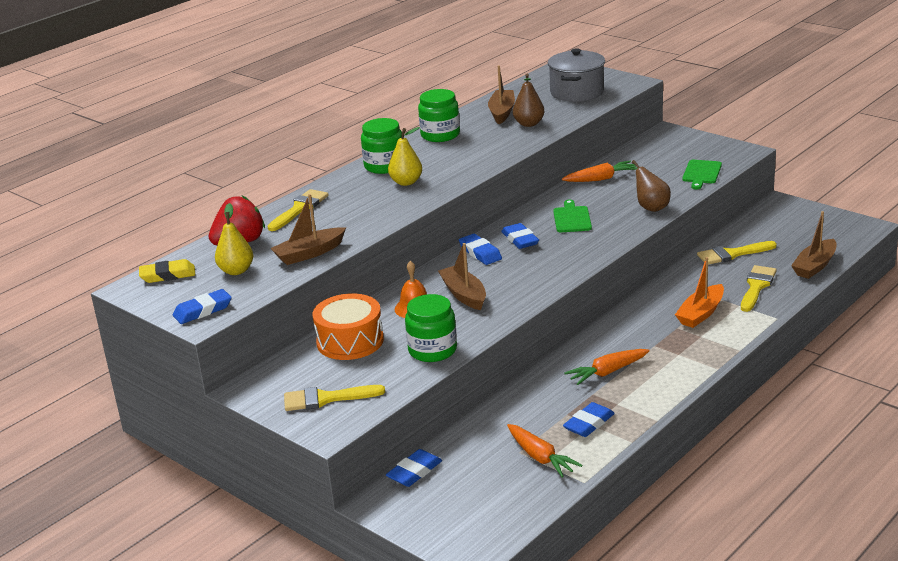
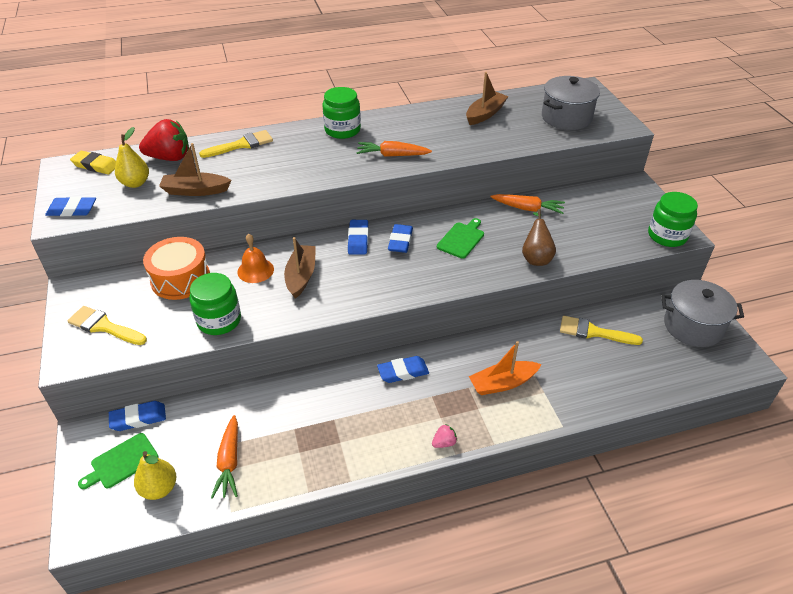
camera: 30 degrees right, 15 degrees up
yellow pear [388,127,422,186] -> yellow pear moved to [134,451,177,500]
green jar [418,89,460,142] -> green jar moved to [648,192,698,247]
brown pear [513,74,544,127] -> none
blue eraser [563,402,615,437] -> blue eraser moved to [377,356,429,383]
orange carrot [564,349,650,385] -> orange carrot moved to [356,141,432,157]
green cutting board [682,160,722,189] -> green cutting board moved to [78,433,159,489]
yellow brush [741,265,777,312] -> none
brown boat [791,211,837,279] -> none
none -> pink strawberry [432,424,457,448]
none -> grey pot [661,280,744,347]

